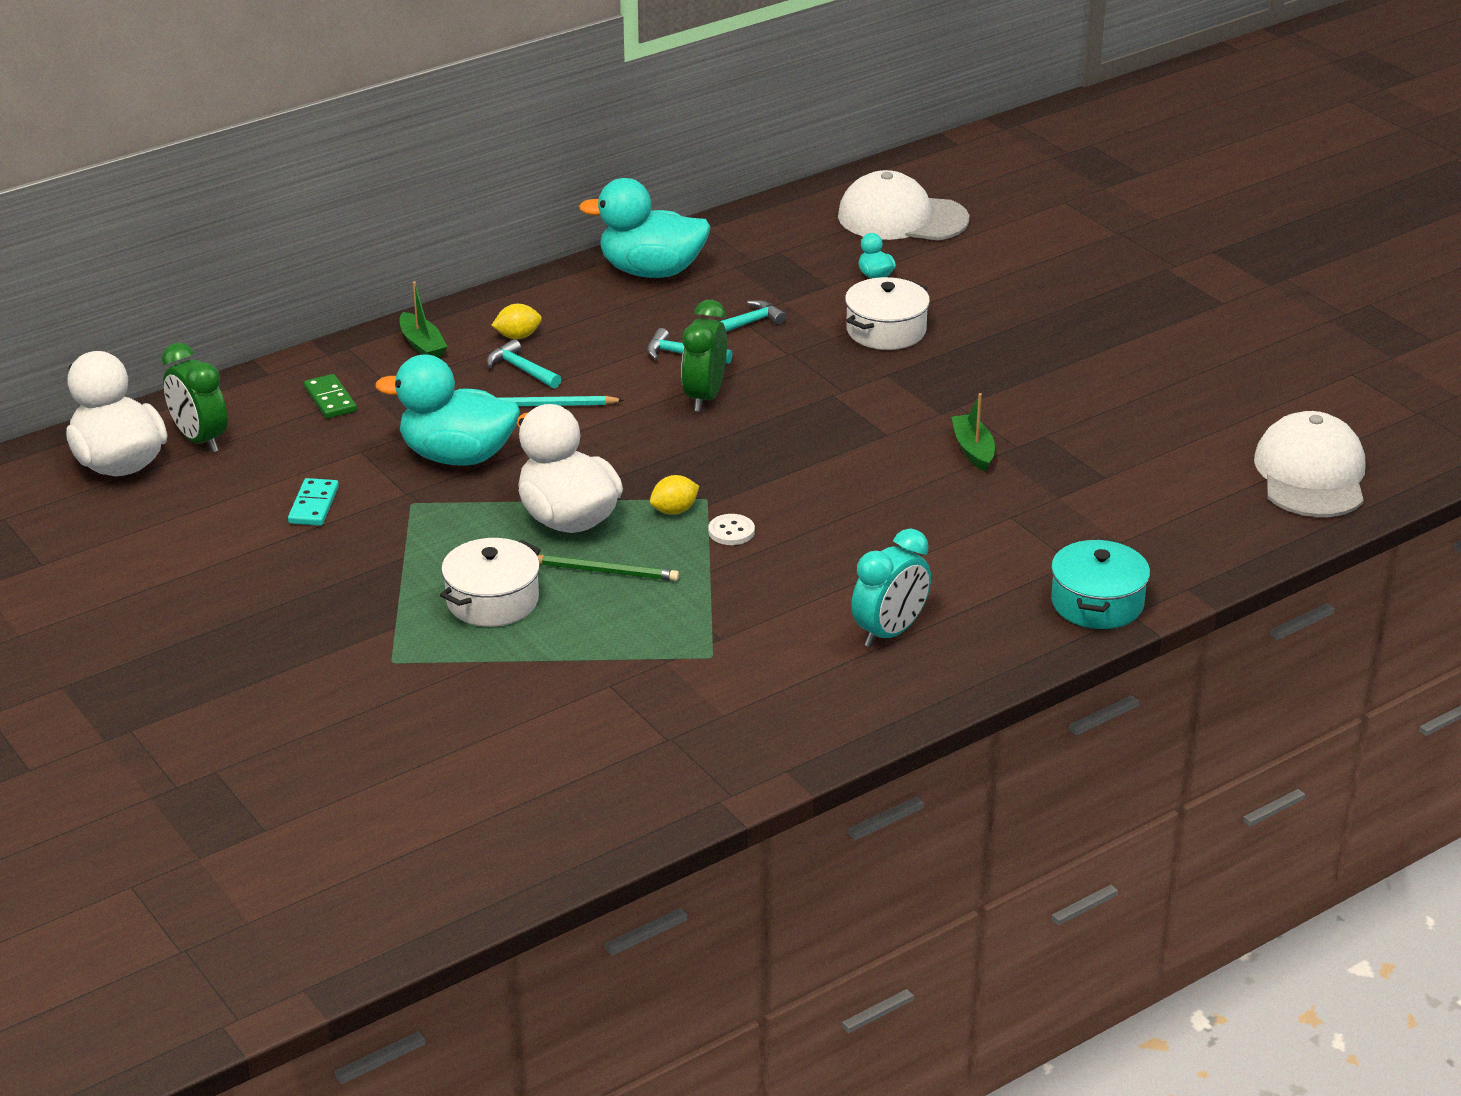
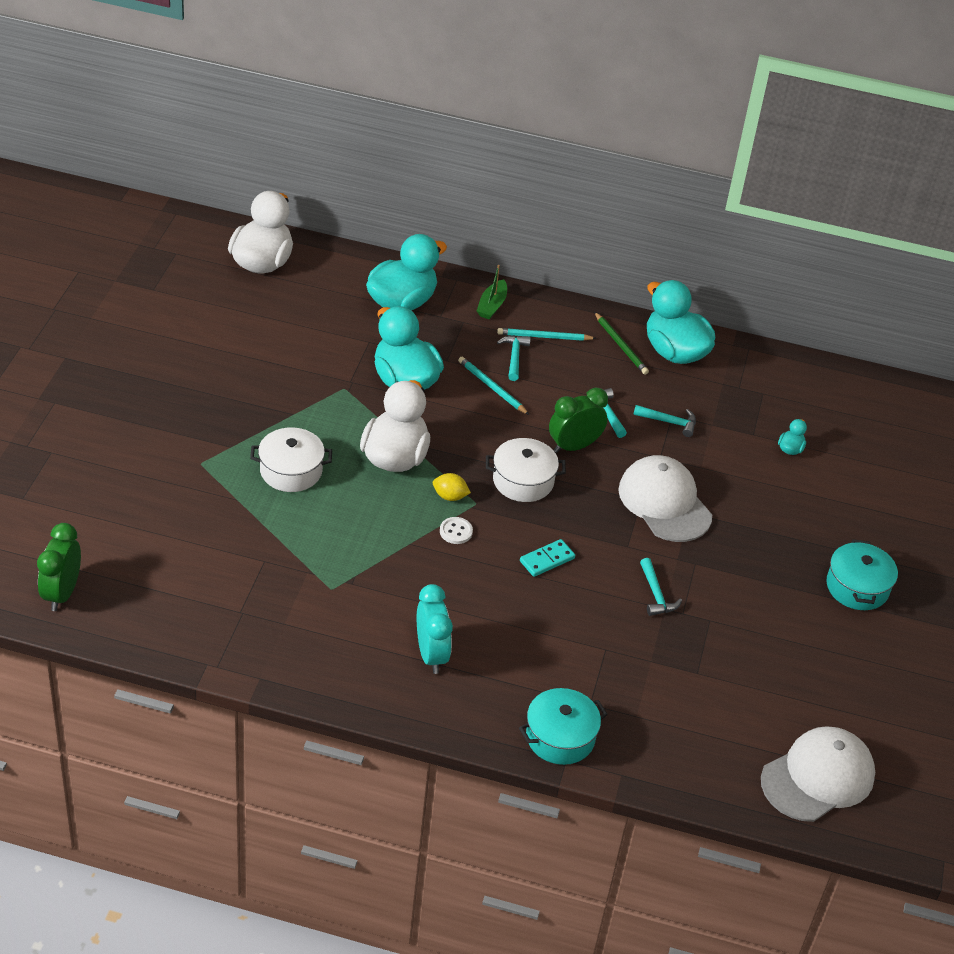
camera: 45 degrees right, 10 degrees up
green clock [162,343,228,453] -> green clock moved to [37,523,81,611]
turquoise domino [288,478,339,526] -> turquoise domino moved to [520,539,575,577]
green domino [304,374,357,419] -> turquoise duck [366,234,447,310]
yellow lemon [491,304,542,339] -> turquoise pencil [497,328,597,341]
green pencil [537,555,679,581] -> green pencil moved to [594,312,649,375]
white cap [838,170,969,241] -> white cap moved to [618,455,712,542]
white pot [845,277,930,350] -> white pot moved to [486,438,566,502]
turquoise clock [851,529,931,648] -> turquoise clock turned 105 degrees counterclockwise [417,584,453,674]
green boat [951,393,995,471] -> turquoise hammer [640,558,682,616]
none -> turquoise pot [826,539,898,610]

